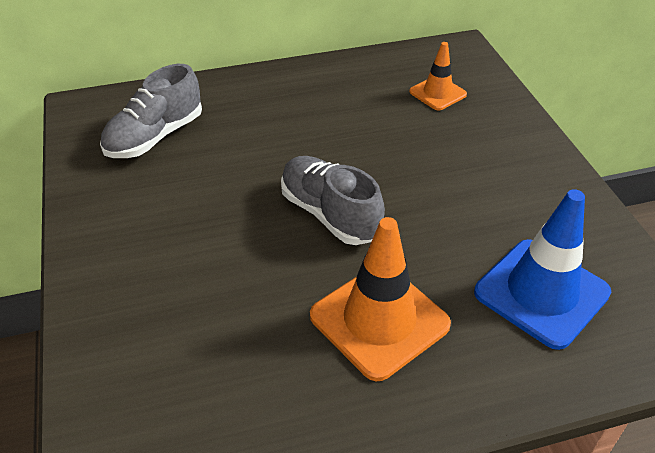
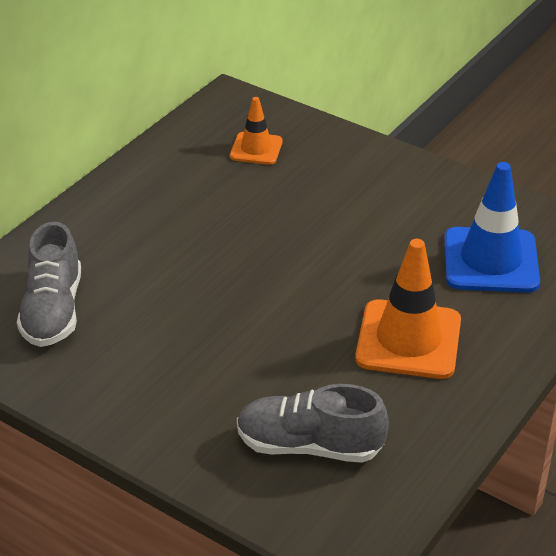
camera: 40 degrees left, 5 degrees down
grey shoe [281,156,385,245] -> grey shoe moved to [237,384,389,463]

